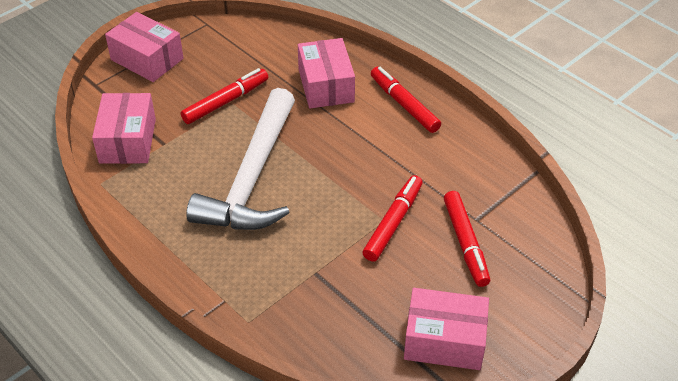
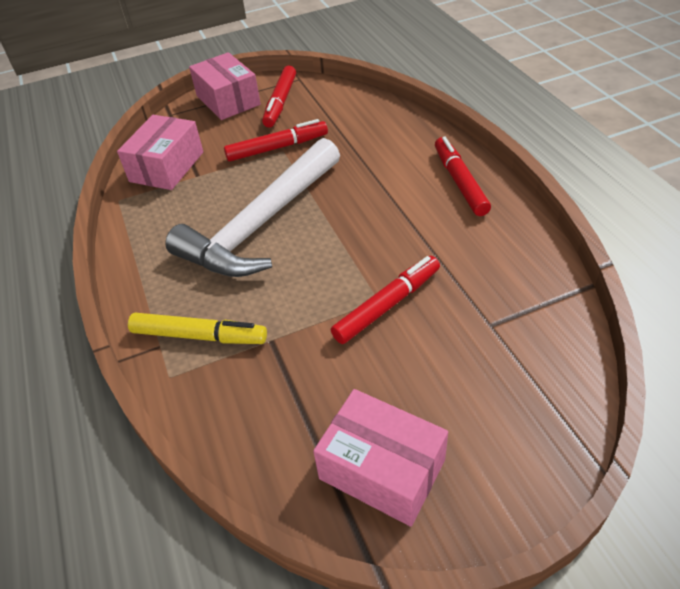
camera: 25 degrees right, 0 degrees up
pink box [298,38,355,108] -> none
red marker [444,191,490,287] -> red marker moved to [262,65,296,128]
none -> yellow marker [128,313,267,344]

